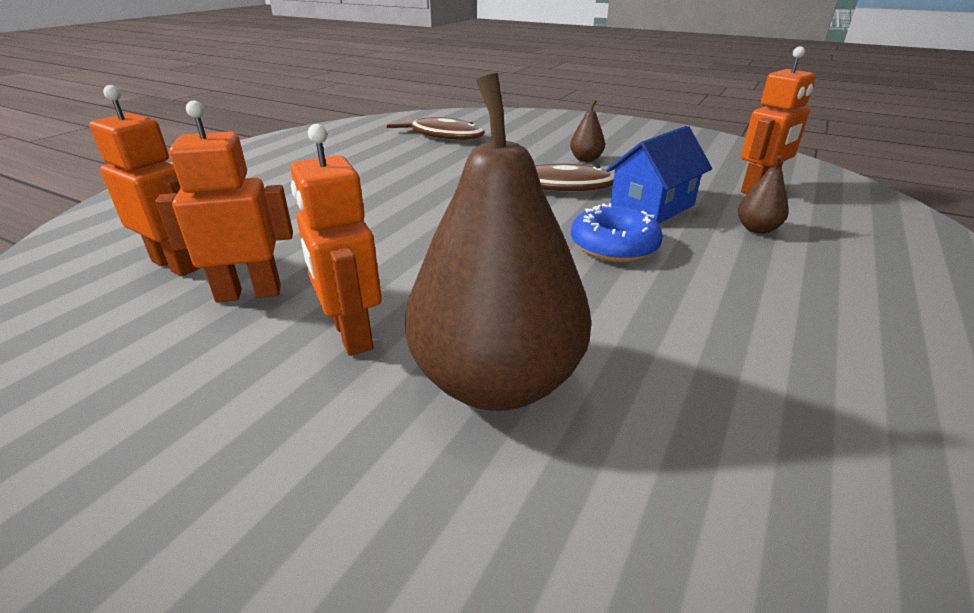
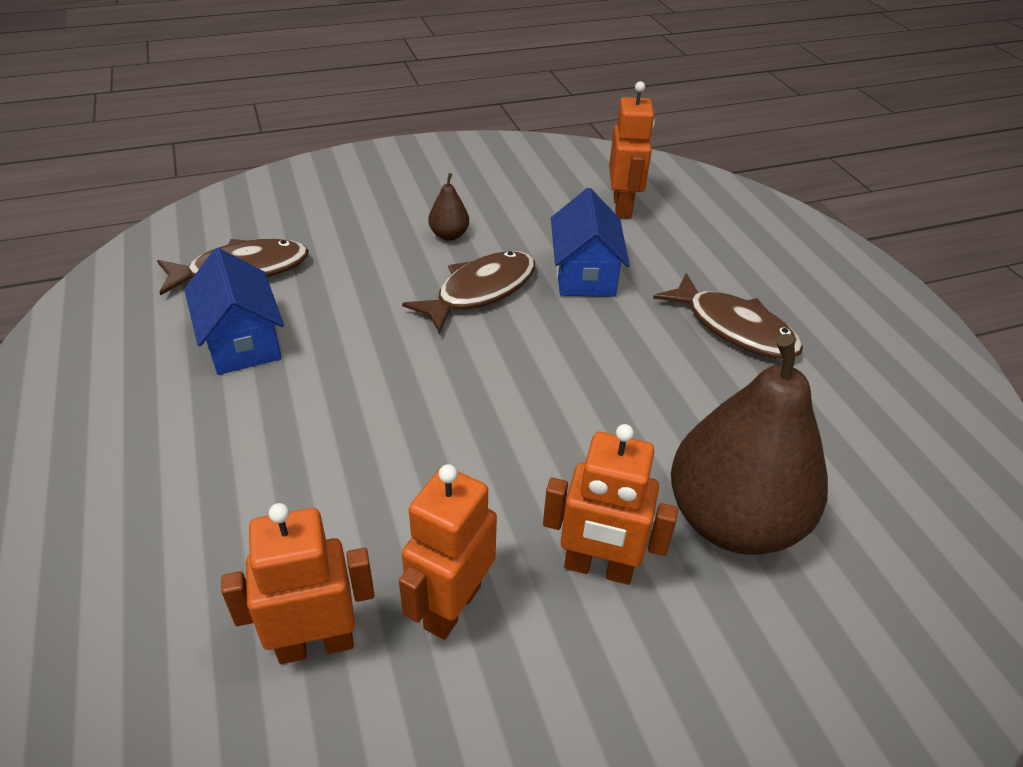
camera: 50 degrees left, 10 degrees up
blue donut [571,203,663,262] -> none
brown pear [738,155,789,234] -> none
none -> blue house [184,248,284,375]
none -> brown fish [653,273,803,359]

